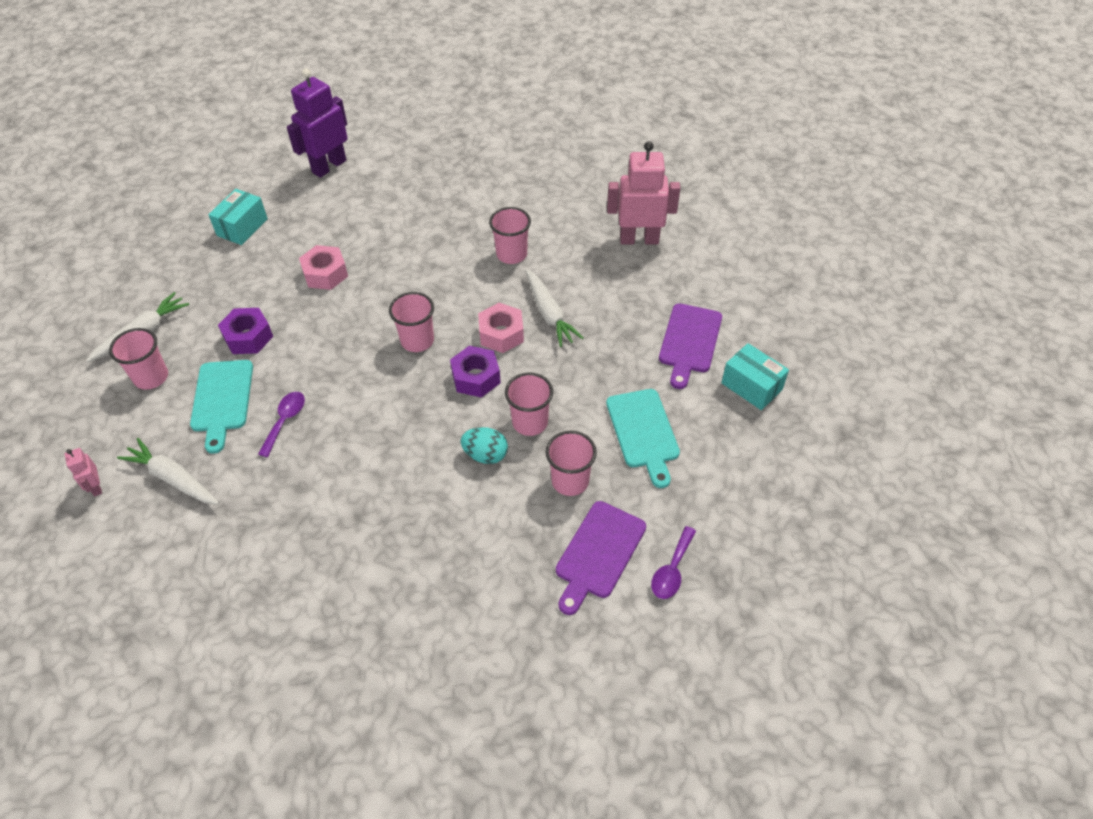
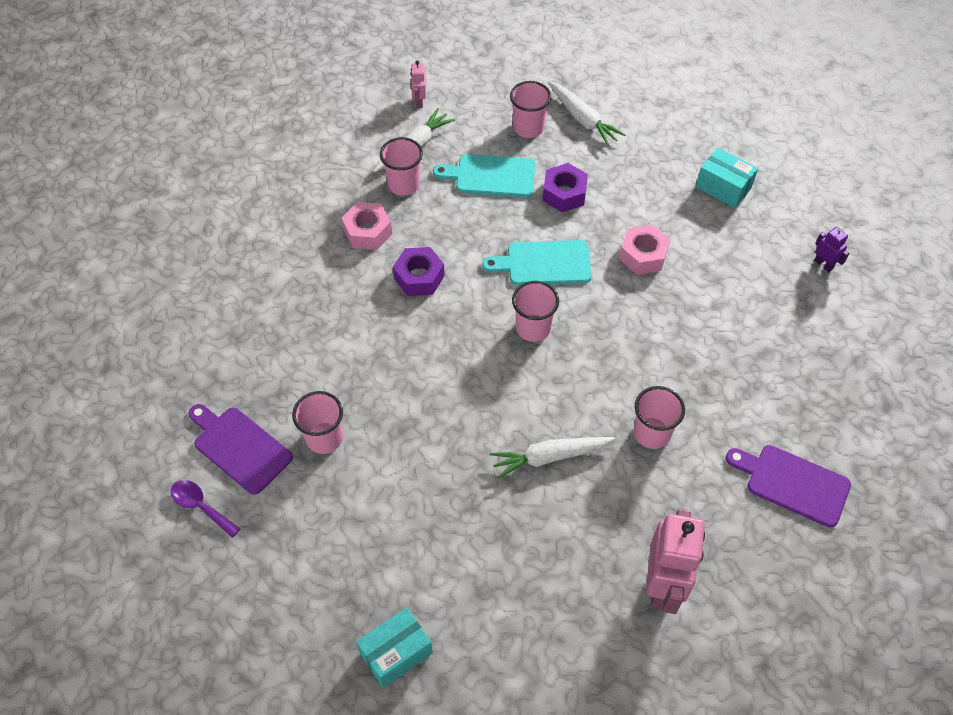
camera: 100 degrees right, 5 degrees up
pink robot [65,448,102,496] -> pink robot turned 75 degrees counterclockwise [411,60,426,108]
purple spoon [258,392,305,457] -> none
purple robot [287,68,348,178] -> purple robot [814,227,849,272], size x0.46
purple nut [450,346,501,398] -> purple nut moved to [393,247,445,296]
turquoise egg [461,427,508,464] -> none
pink nut [478,303,524,353] -> pink nut moved to [342,202,392,250]
pink cup [505,373,553,436] -> pink cup moved to [380,137,423,196]
turquoise cutting board [606,389,680,488] -> turquoise cutting board moved to [482,240,592,286]
purple cutting board [659,303,722,389] -> purple cutting board moved to [726,445,851,528]

